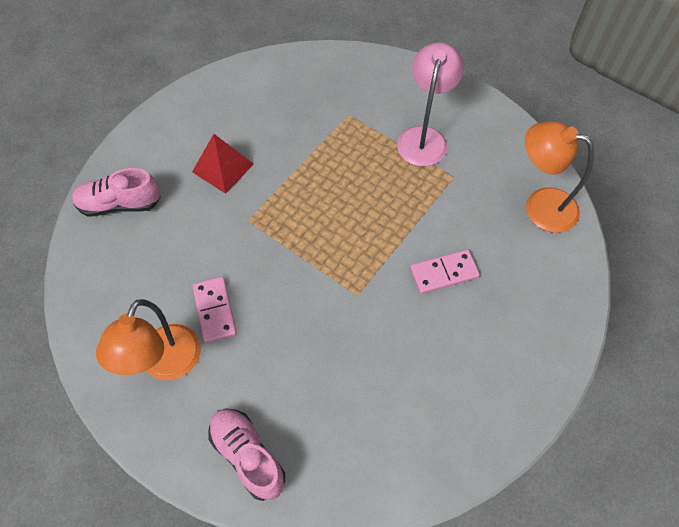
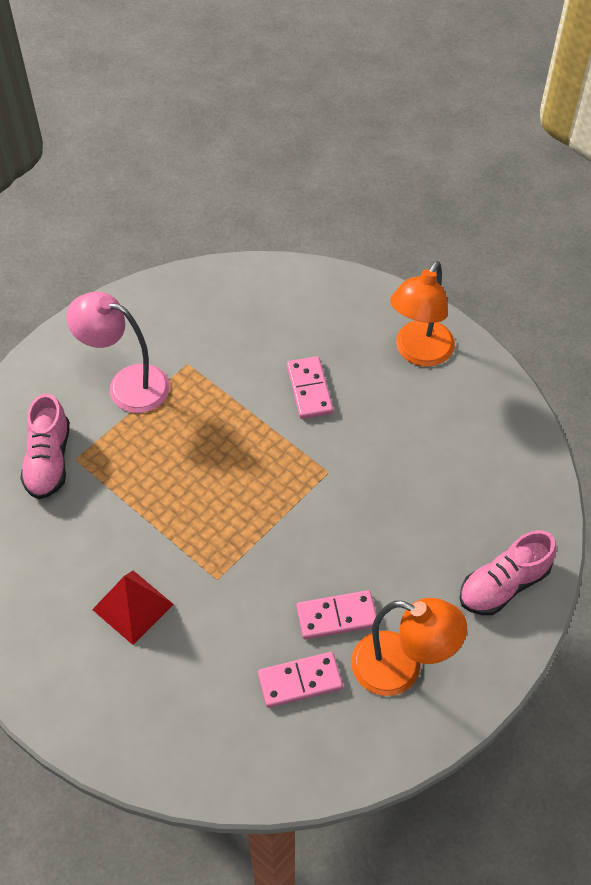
camera: 85 degrees left, 5 degrees down
pink shoe [72,168,161,217] -> pink shoe moved to [20,393,70,499]
orange lamp [525,121,594,233] -> orange lamp moved to [390,261,455,367]
none -> pink domino [258,652,343,708]

